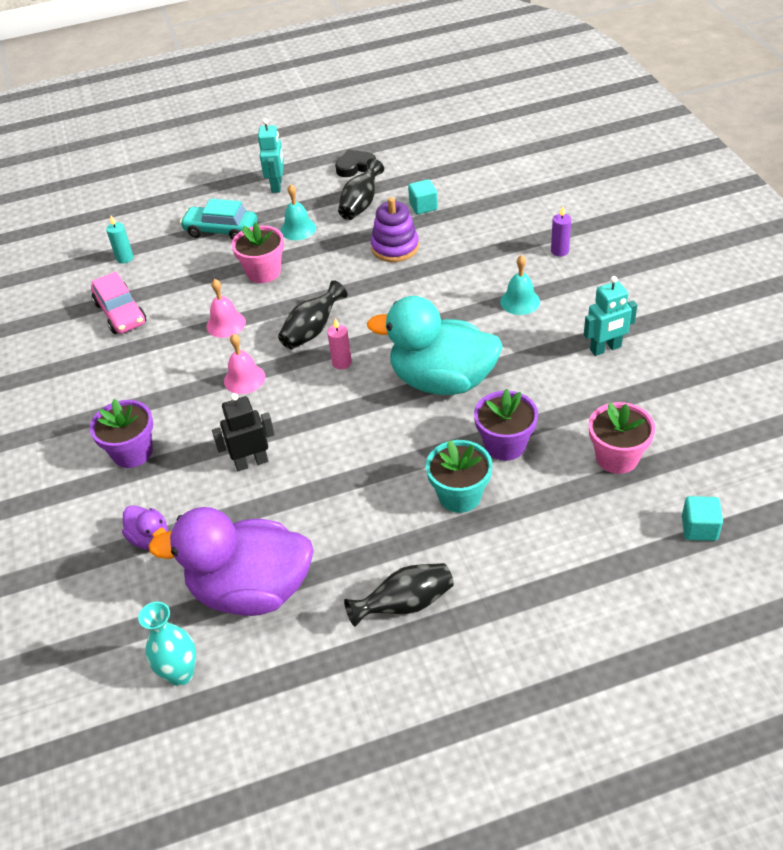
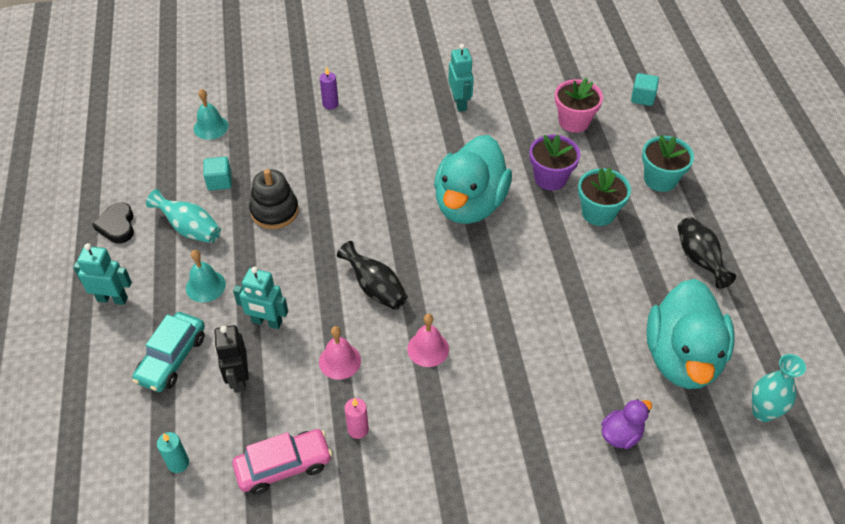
camera: 85 degrees left, 5 degrees up
purple flower pot [90,399,153,468] -> none
purple duck [148,507,314,616] -> turquoise duck [646,279,735,389]
black robot [212,393,275,471] -> black robot moved to [214,325,249,393]
pink flower pot [231,222,284,283] -> turquoise robot [233,267,288,329]
pink candle [327,318,352,369] -> pink candle moved to [345,398,369,439]
black vase [338,159,384,220] -> turquoise vase [146,189,221,243]
purple stacking toy [371,197,419,262] -> black stacking toy [249,169,299,229]
turquoise bell [500,255,540,315] -> turquoise bell moved to [194,89,228,140]
none -> turquoise flower pot [642,135,694,192]

